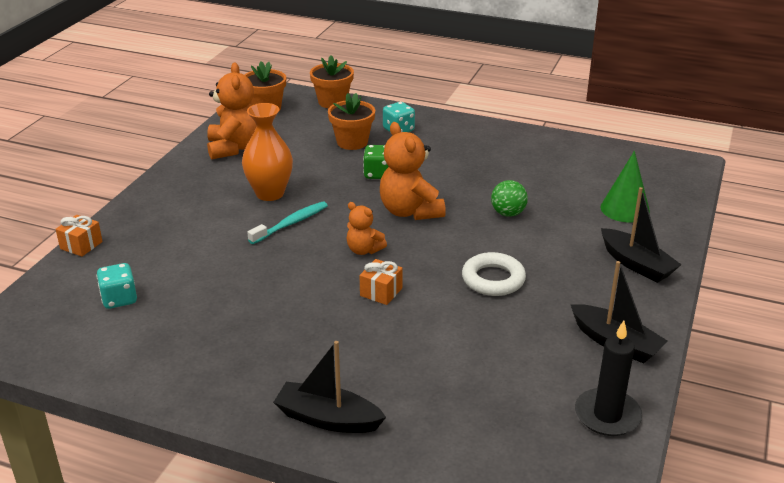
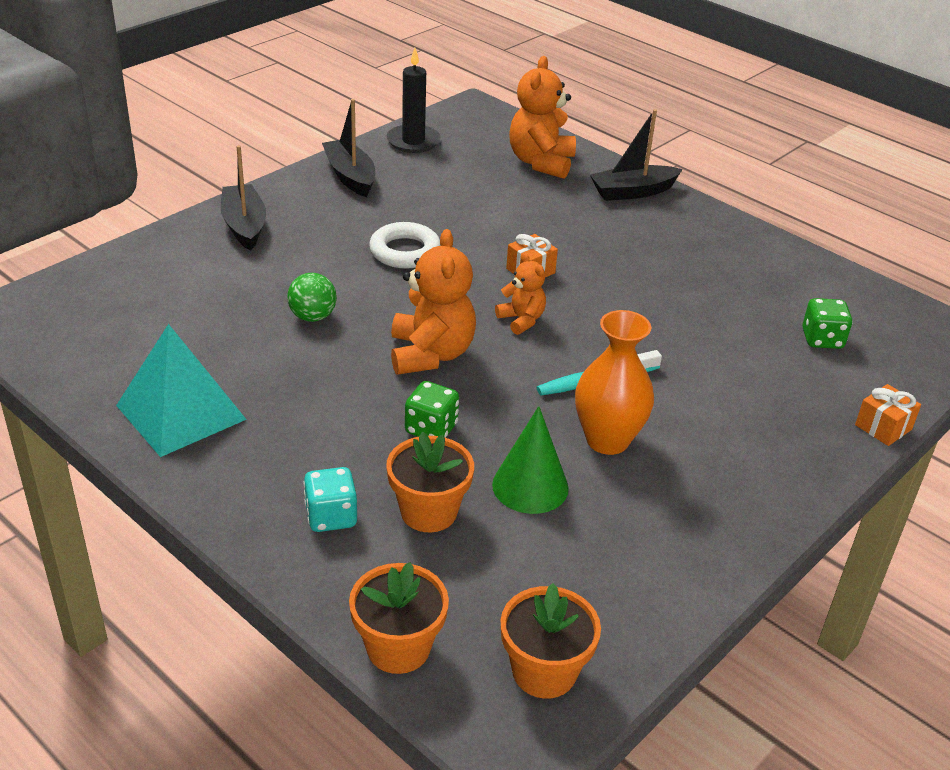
camera: 160 degrees left, 5 degrees up
turquoise dice [96,263,137,309] -> green dice [802,298,853,349]
orange teddy bear [207,63,256,160] -> orange teddy bear moved to [509,56,576,179]
black boat [273,341,386,433] -> black boat turned 120 degrees clockwise [590,109,683,201]
green cone [601,151,650,223] -> green cone moved to [492,406,569,514]
none -> turquoise pyramid [116,324,247,457]

